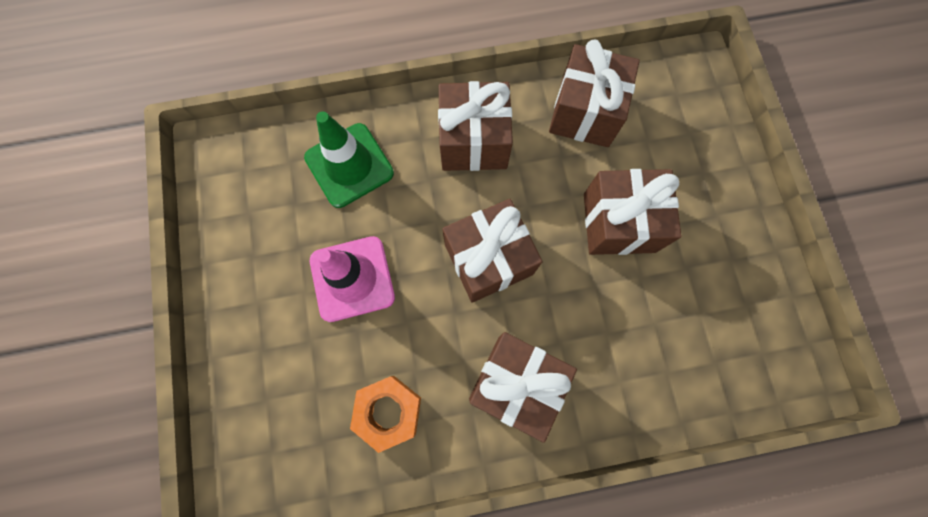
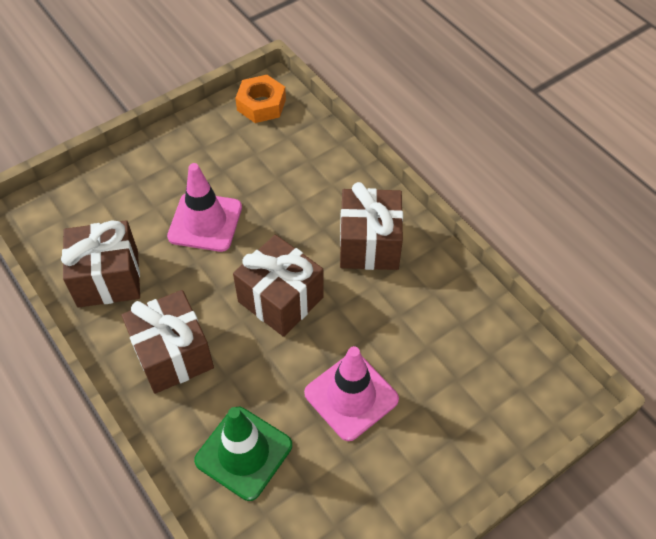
camera: 115 degrees left, 20 degrees down
orange nut [350,376,421,453] -> orange nut moved to [235,75,286,123]
brown gift [584,169,681,255] -> pink traffic cone [167,163,242,252]

